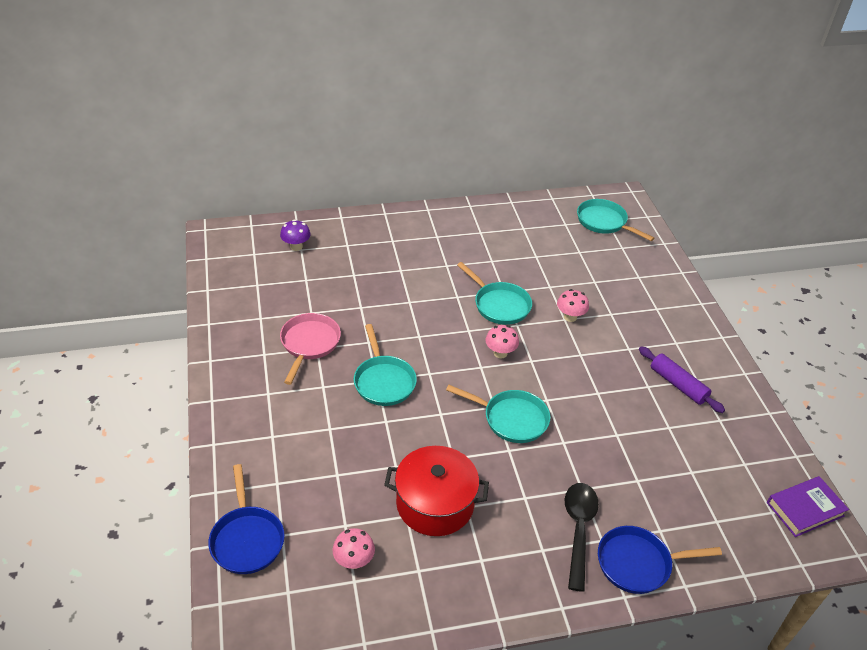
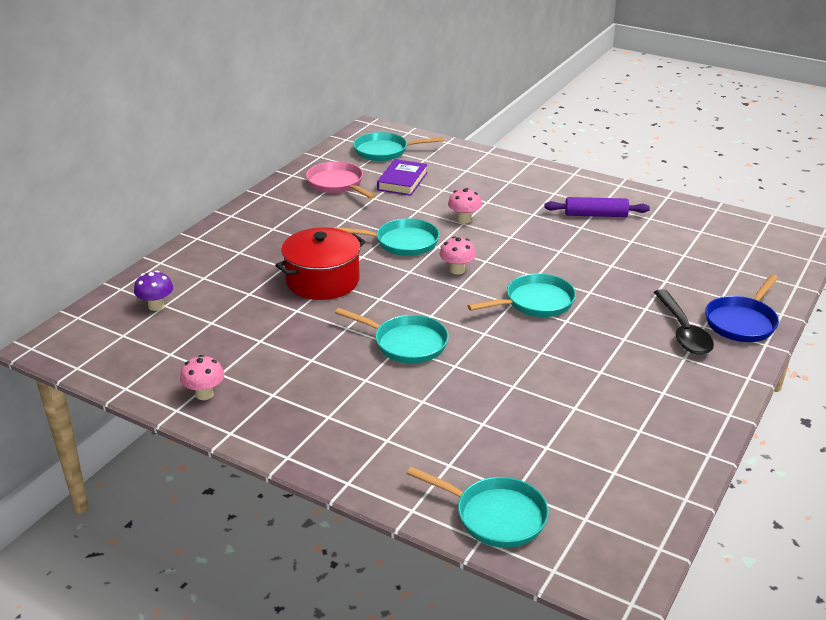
camera: 45 degrees left, 10 degrees down
blue pan [208,464,285,574] -> turquoise pan [406,467,549,548]
pink pan [280,313,341,385] -> pink pan moved to [306,161,375,199]
pink mushroom [333,528,375,569] -> pink mushroom moved to [180,355,224,400]
red pot [384,446,489,536] -> red pot moved to [275,227,366,300]
black spoon [565,483,599,592] -> black spoon turned 150 degrees counterclockwise [654,289,714,355]
purple book [767,476,849,537] -> purple book moved to [377,159,428,196]

